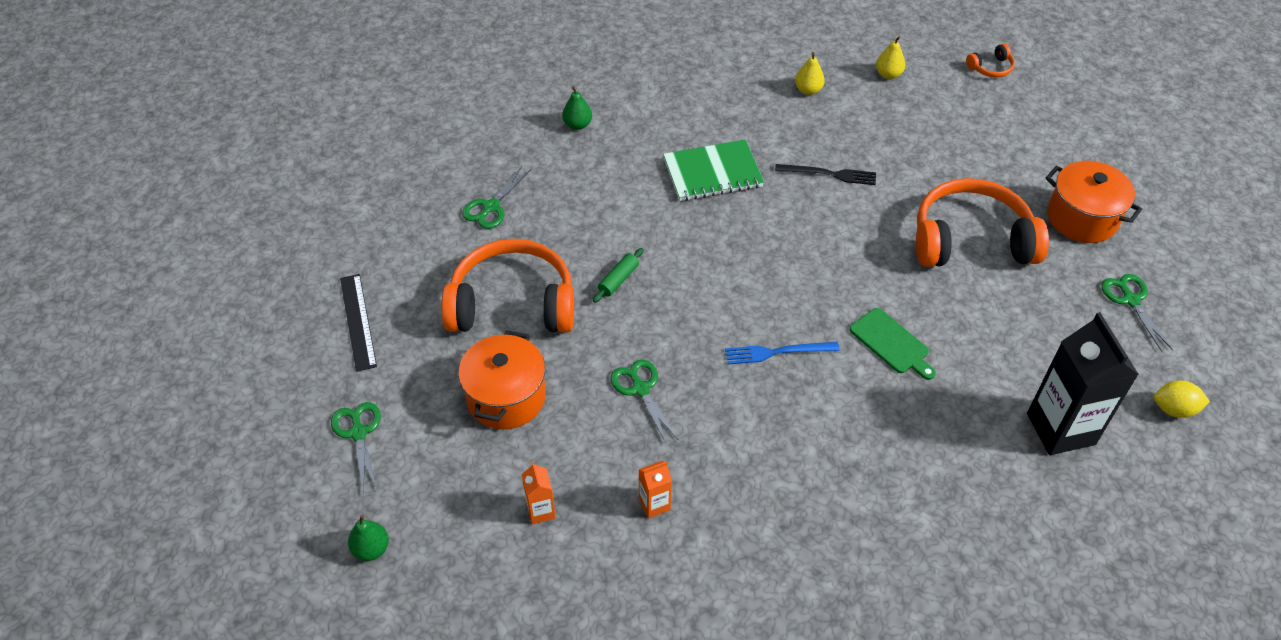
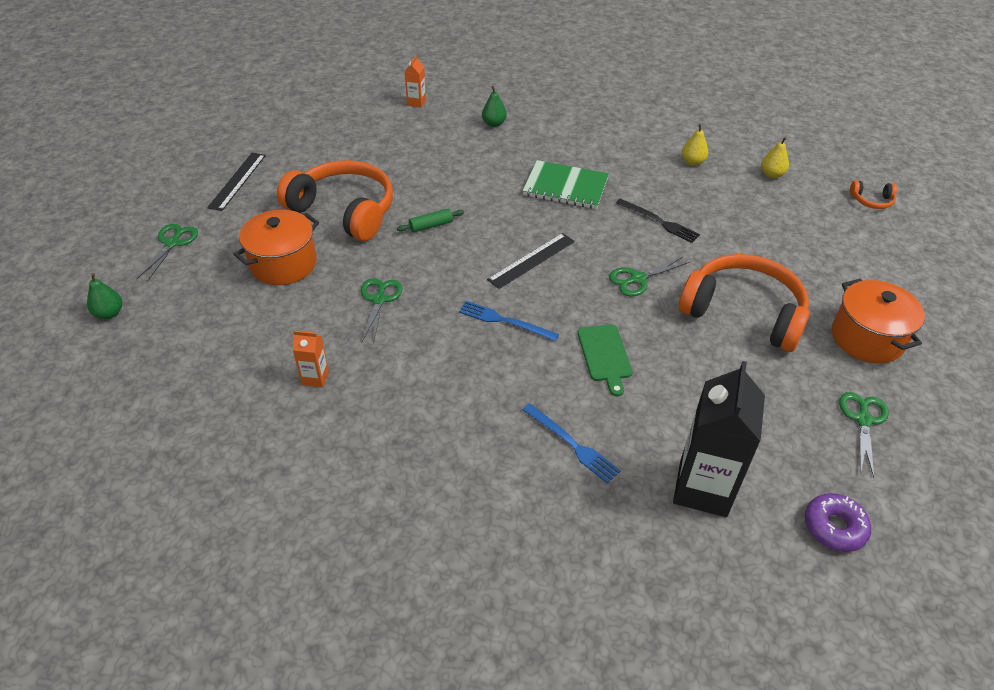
camera: 30 degrees right, 5 degrees down
green scissors [462,166,531,229] -> green scissors moved to [609,257,690,296]
orange carton [522,462,556,524] -> orange carton moved to [405,55,426,108]
yellow lemon [1154,380,1210,418] -> purple donut [805,493,871,552]
none -> black ruler [487,233,575,289]
none -> blue fork [522,403,620,484]

